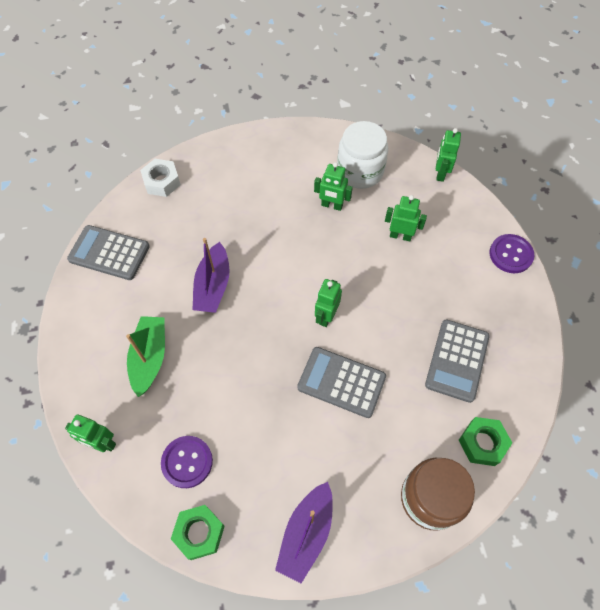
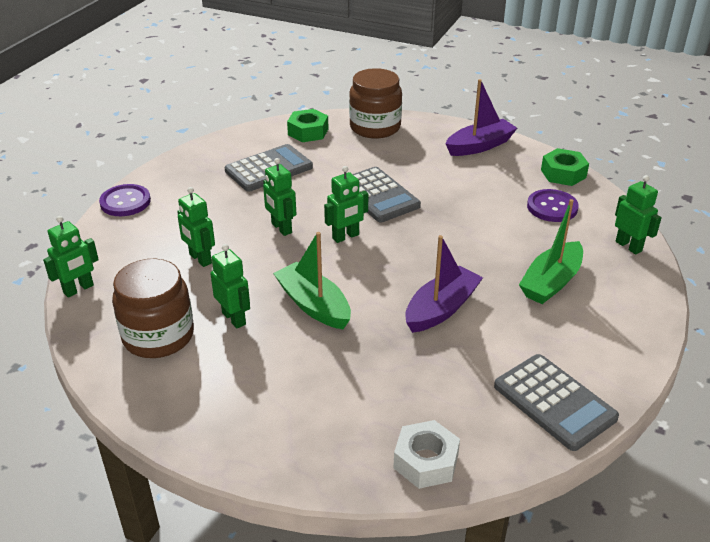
camera: 145 degrees left, 25 degrees down
white jar [337,121,388,189] -> brown jar [112,259,194,358]
none -> green robot [263,158,296,236]
none -> green boat [273,232,351,329]

